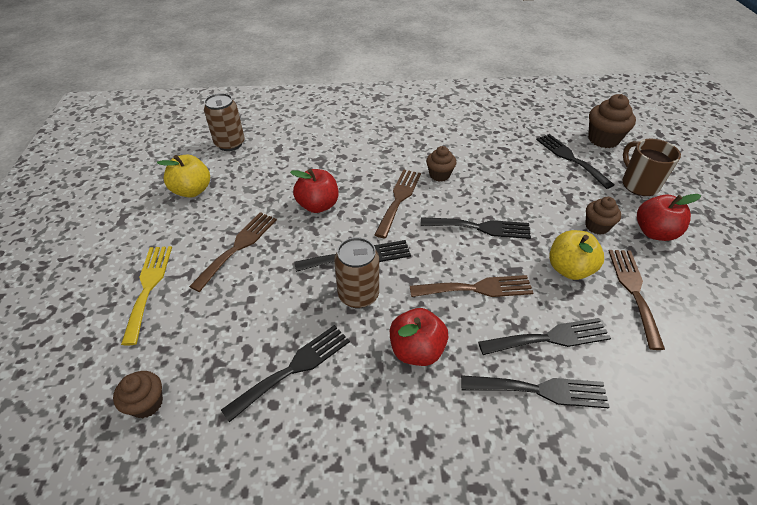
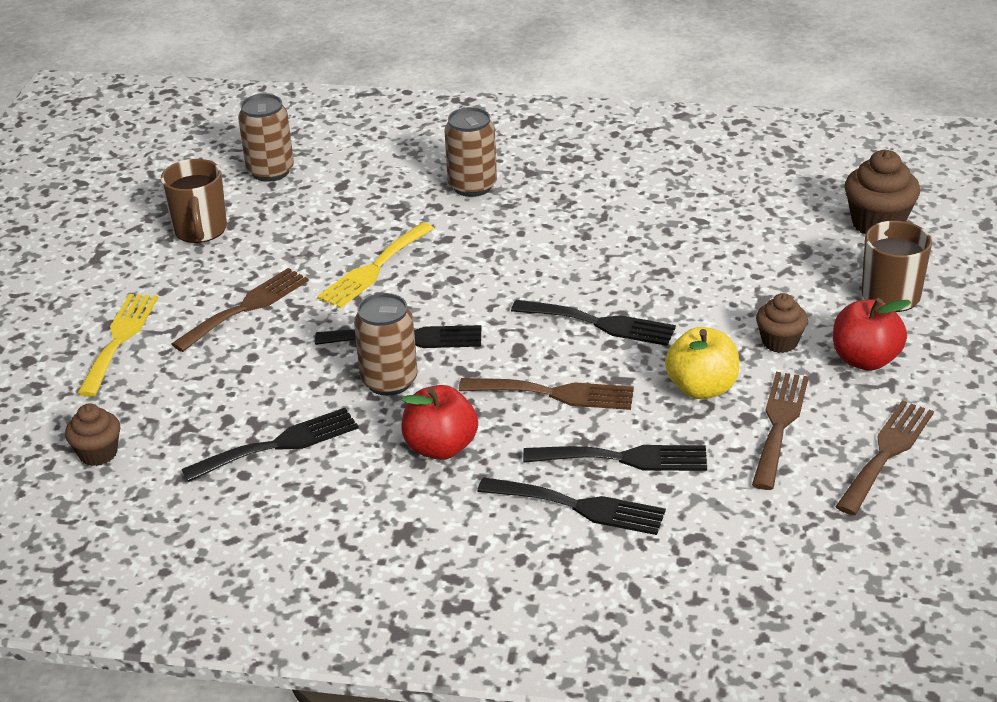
camera: 15 degrees right, 10 degrees down
yellow apple [157,154,210,198] -> brown mug [161,159,227,243]
red apple [290,169,338,213] -> yellow fork [317,222,434,308]
brown fork [374,170,421,238] -> brown fork moved to [835,401,934,515]
brown cupcake [426,146,456,182] -> none
black fork [536,134,614,189] -> none
none -> brown can [444,107,497,197]

